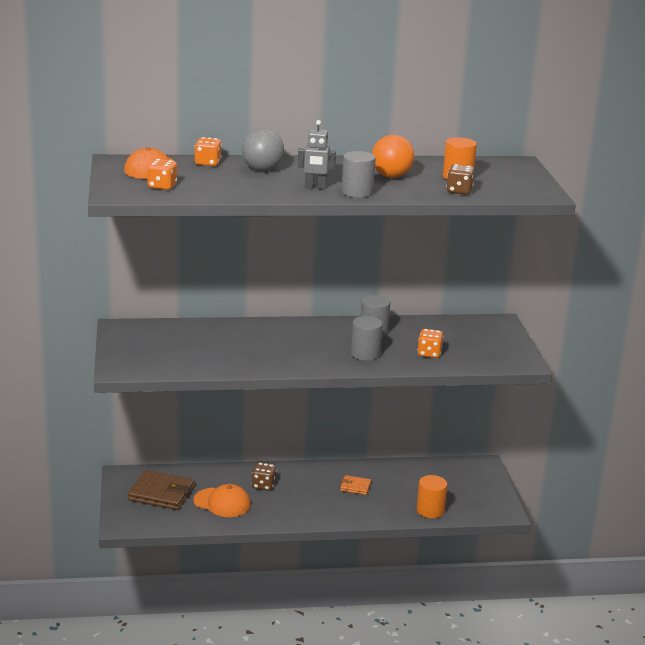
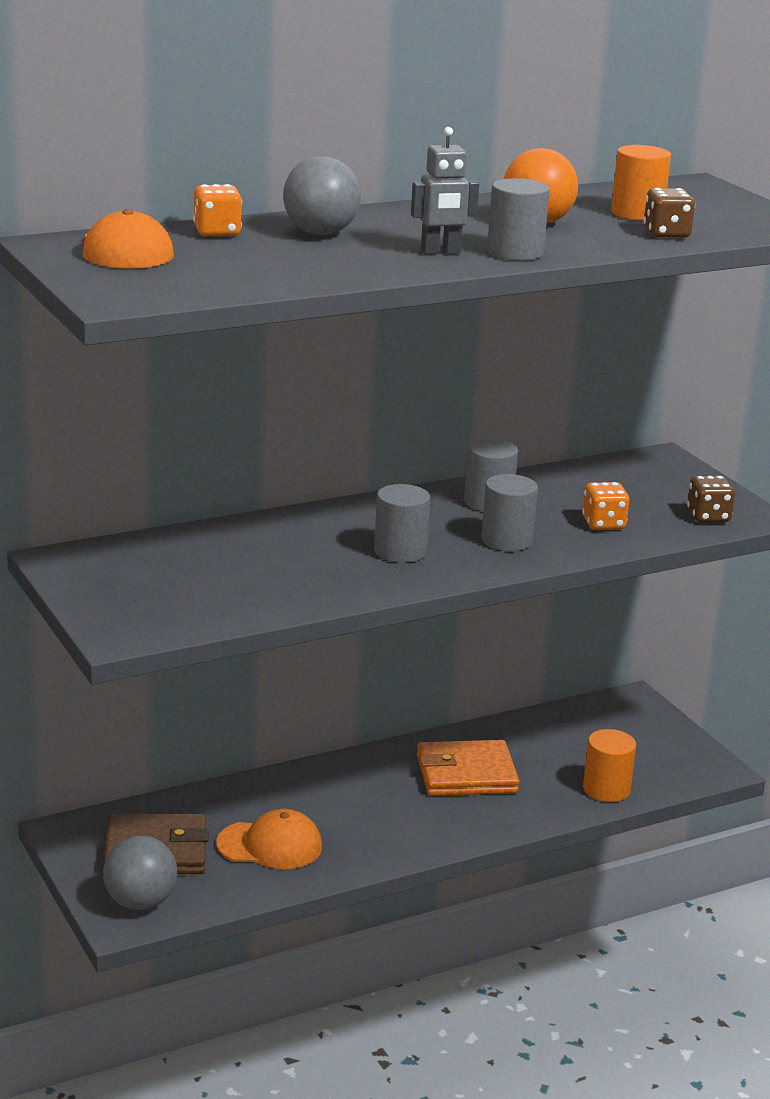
camera: 20 degrees left, 0 degrees up
orange dice [147,159,177,190] -> none
brown dice [252,462,277,491] -> brown dice moved to [687,476,735,522]
orange wallet [340,475,371,495] -> orange wallet [417,740,519,796], size x1.94
none -> grey ball [103,835,177,910]
none -> grey cylinder [374,484,430,563]

